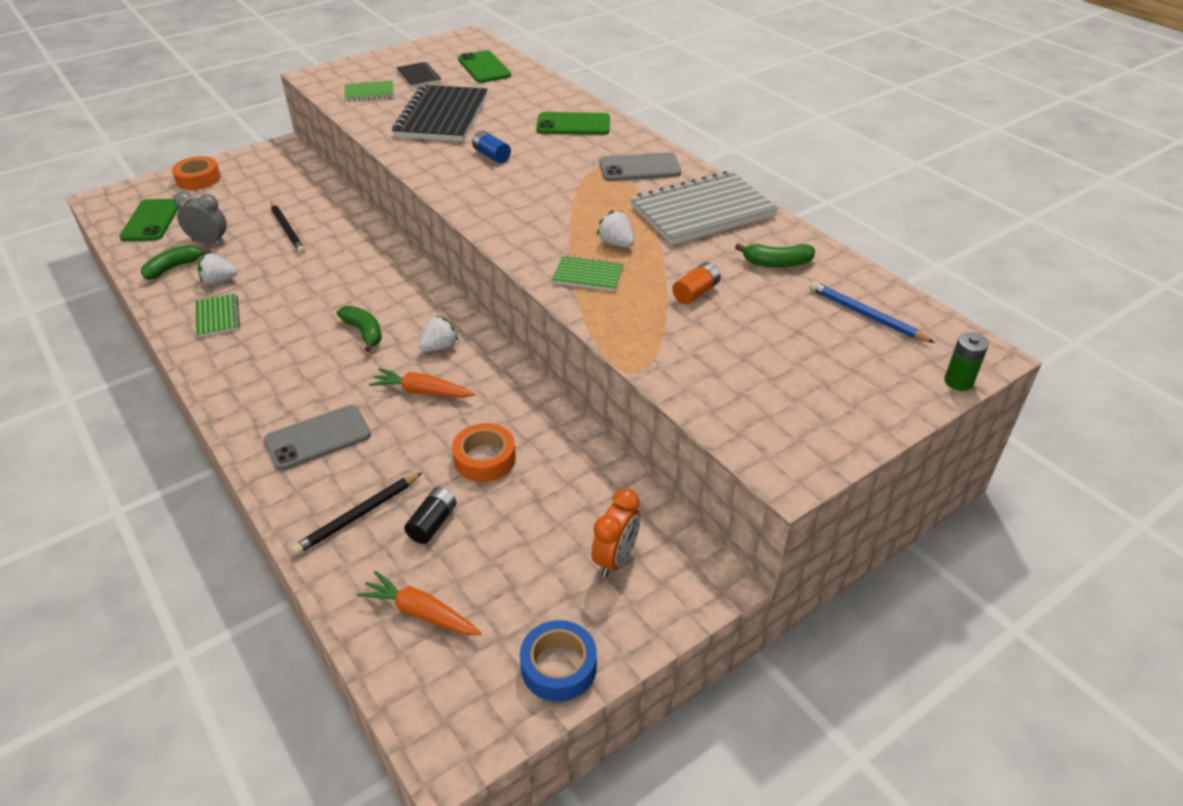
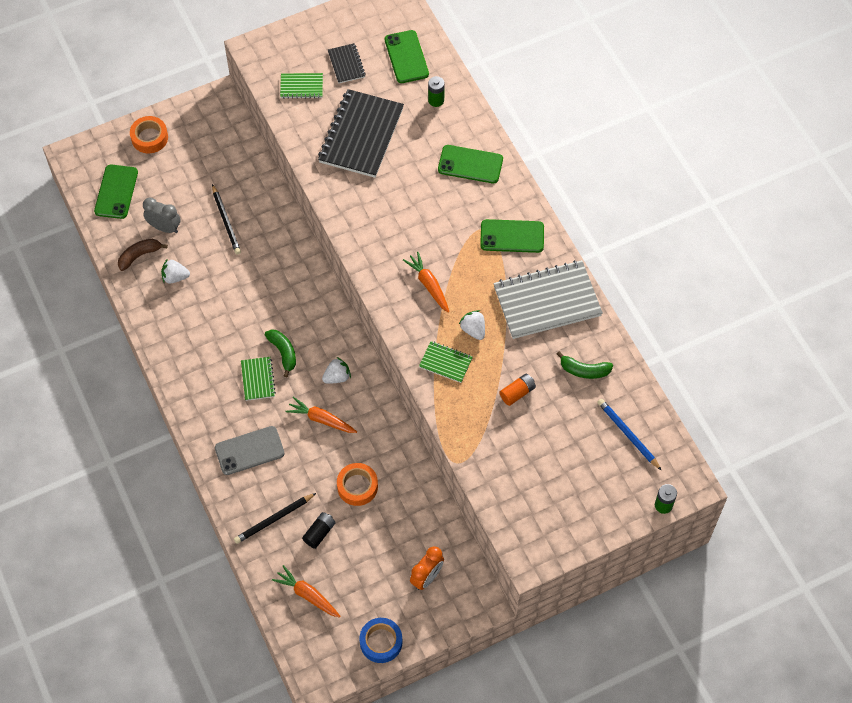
camera: 10 degrees right, 20 degrees up
green banana [141,245,210,280] -> brown banana [118,239,168,271]
green notebook [196,294,240,337] -> green notebook moved to [241,357,276,401]
blue battery [472,131,511,163] -> none
grey phone [599,152,681,181] -> green phone [480,219,544,253]
none -> orange carrot [403,252,449,313]
none -> green battery [428,76,445,107]

